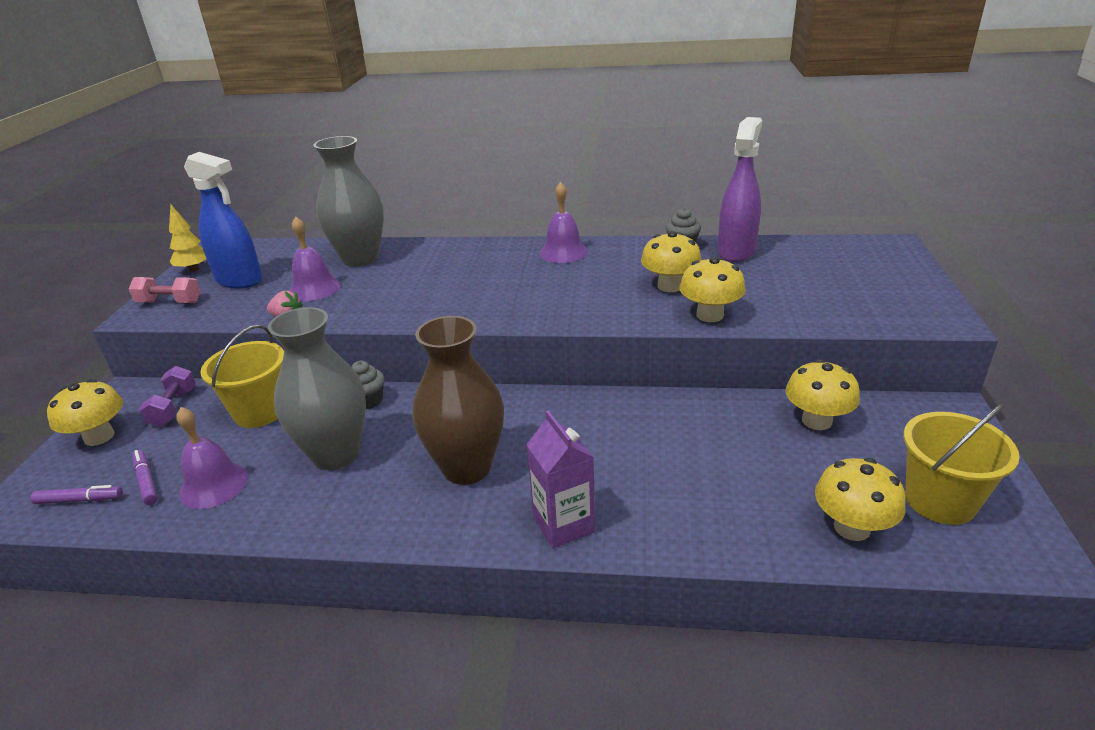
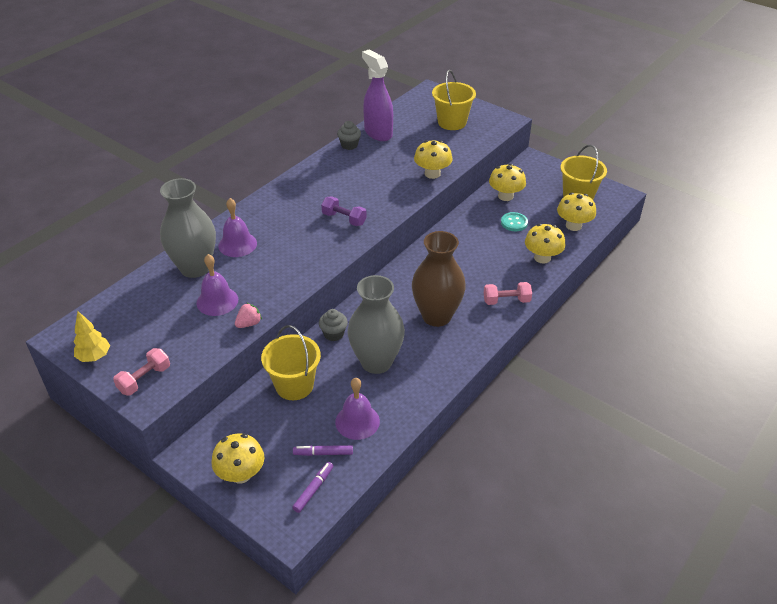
camera: 60 degrees left, 10 degrees up
purple dumbbell [139,366,196,427] -> purple dumbbell moved to [321,196,367,226]
blue spray bottle [184,152,262,288] -> none
purple carton [526,410,595,549] -> pink dumbbell [484,282,532,305]
purple bell [539,182,588,263] -> purple bell moved to [218,198,257,257]
yellow mushroom [641,231,701,292] -> yellow mushroom moved to [525,224,566,264]
none -> yellow bucket [432,70,476,130]
none -> turquoise button [501,212,528,231]

